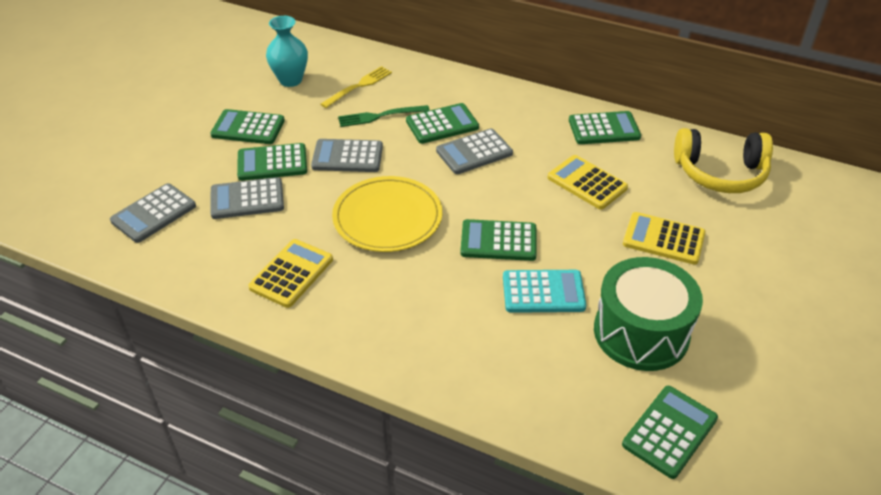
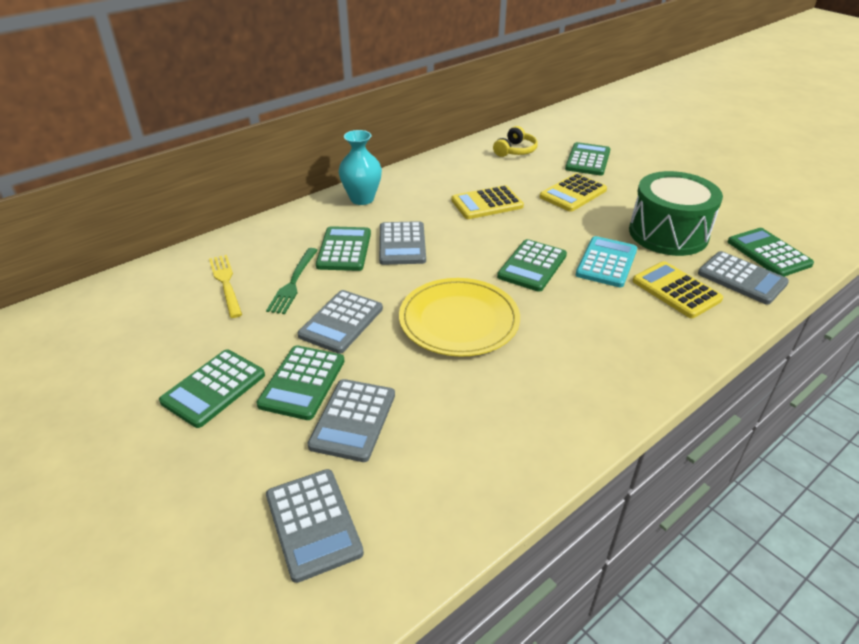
camera: 65 degrees left, 5 degrees down
yellow calculator [248,239,333,308] -> yellow calculator moved to [633,261,723,318]
turquoise vase [266,16,308,87] -> turquoise vase moved to [339,130,382,205]
green calculator [569,111,641,144] -> green calculator moved to [565,142,610,176]
yellow headphones [674,128,773,193] -> yellow headphones [493,126,538,157], size x0.58
none -> grey calculator [698,251,789,305]

